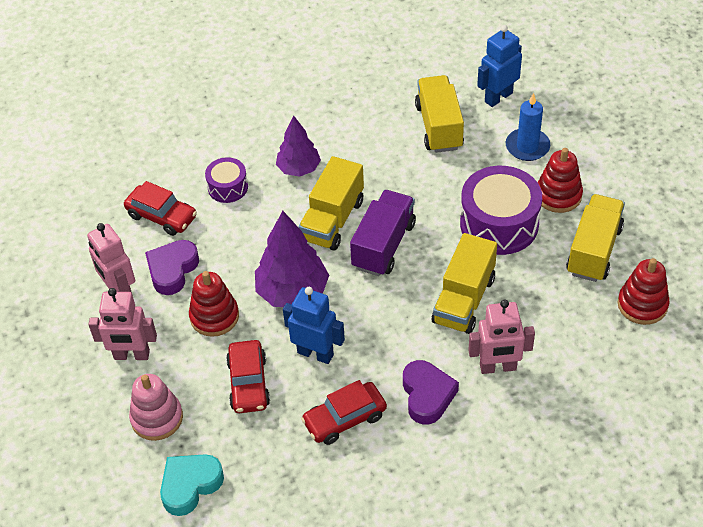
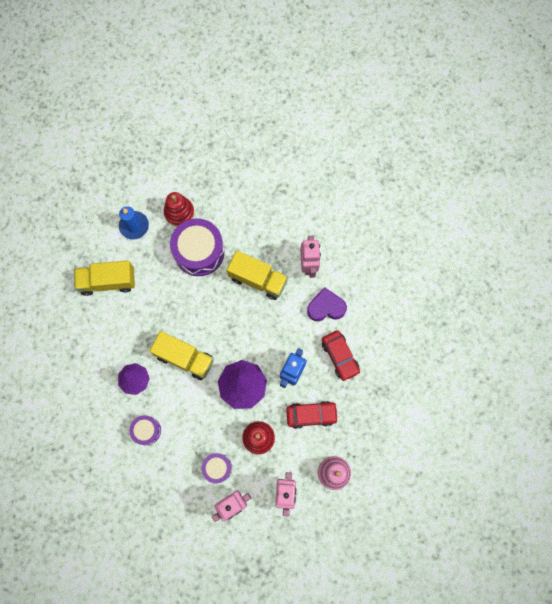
camera: 90 degrees left, 25 degrees up
red car [124,181,197,236] -> none
purple heart [145,240,199,295] -> purple drum [202,453,232,483]
turquoise heart [160,454,224,516] -> none
purple truck [350,190,416,276] -> none
blue robot [477,25,522,107] -> none
yellow truck [566,194,625,282] -> none
red stacking toy [618,258,669,325] -> none

